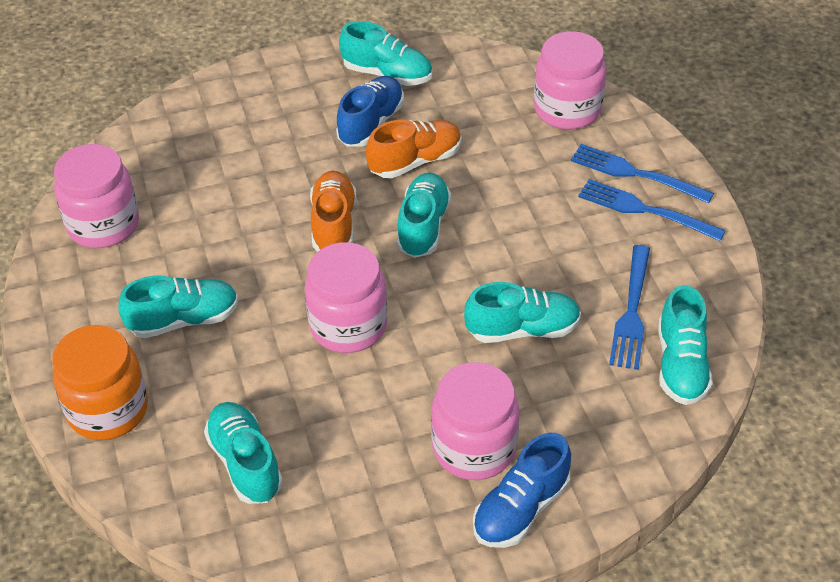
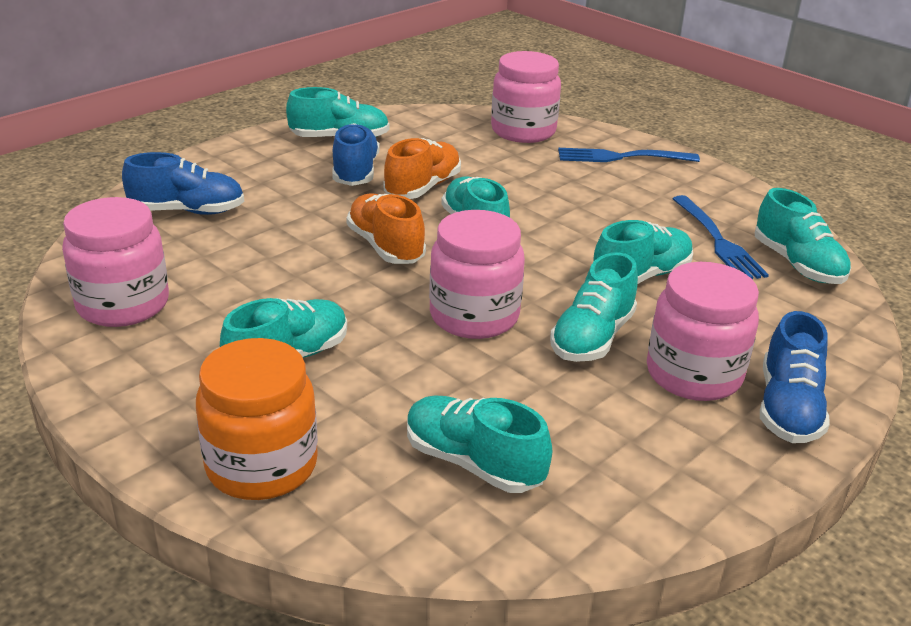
camera: 30 degrees left, 15 degrees down
blue fork [578,179,726,241] -> none
none -> blue shoe [122,152,244,215]
none -> turquoise shoe [550,252,638,362]

